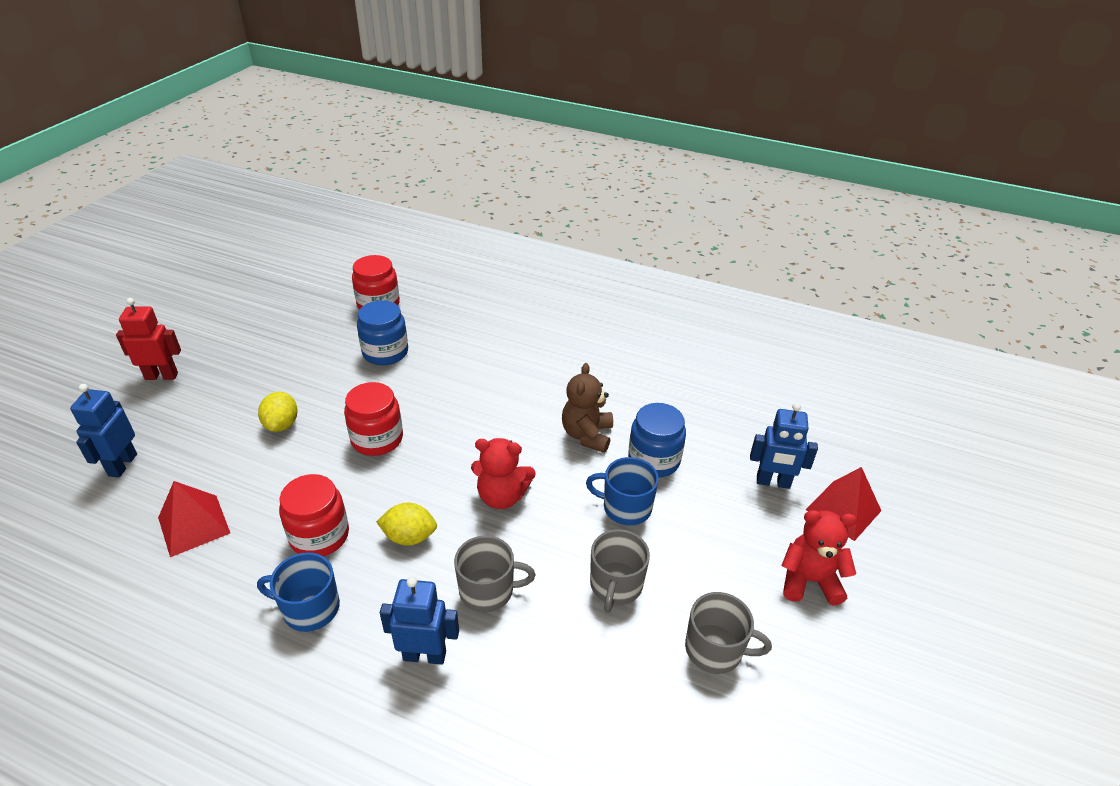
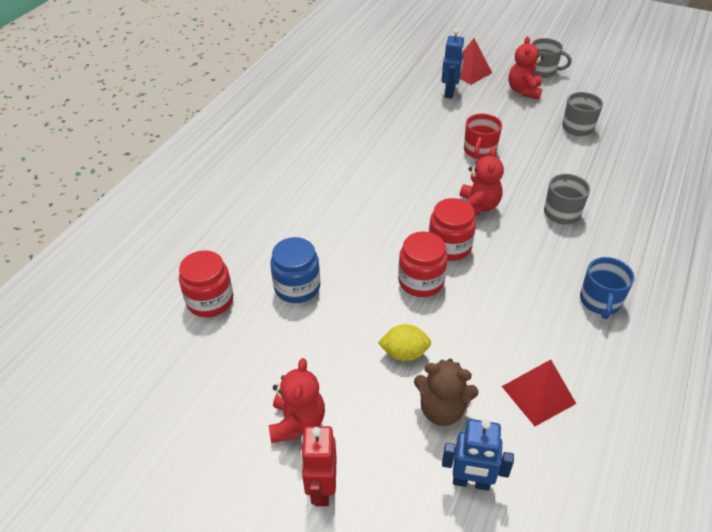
camera: 85 degrees left, 5 degrees up
red jar [279,474,349,556] -> red jar moved to [429,198,476,261]
yellow lemon [376,503,437,546] -> none
blue robot [380,576,459,665] -> none
brown teddy bear [562,363,613,453] -> brown teddy bear moved to [414,359,479,426]
blue mug [586,457,659,525] -> red mug [464,114,502,159]
grey mug [590,529,650,613] -> grey mug moved to [531,38,571,78]
blue jar [628,403,686,478] -> none
none -> red teddy bear [269,358,325,443]

